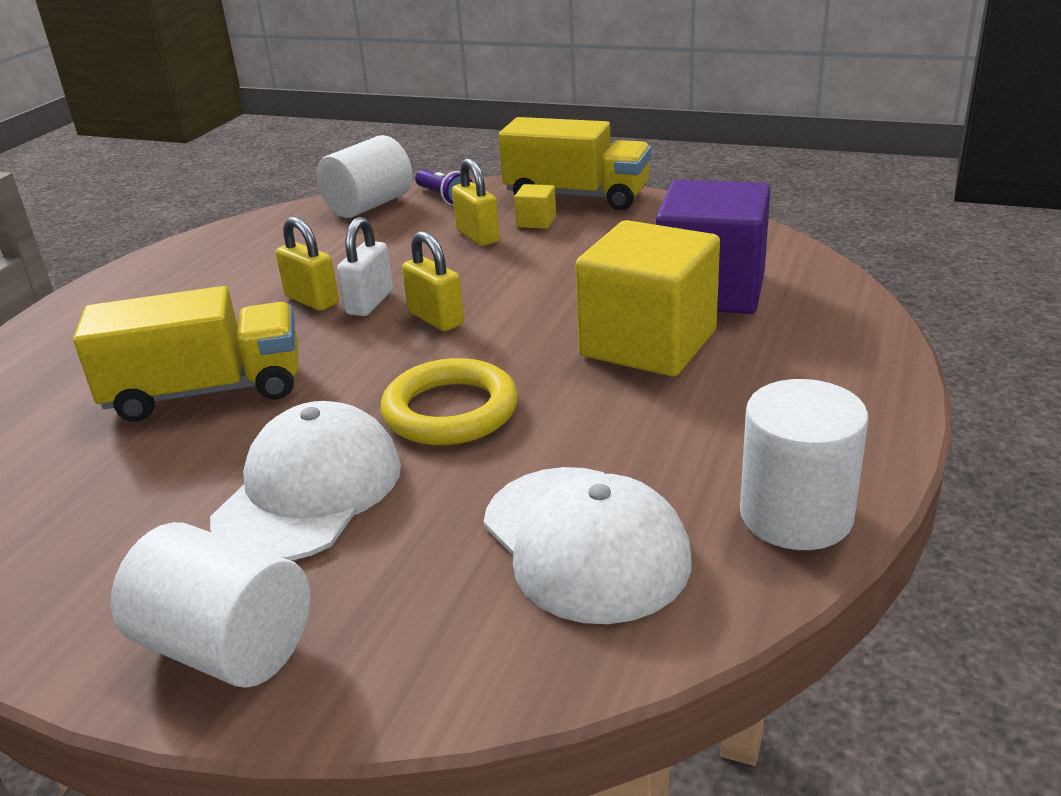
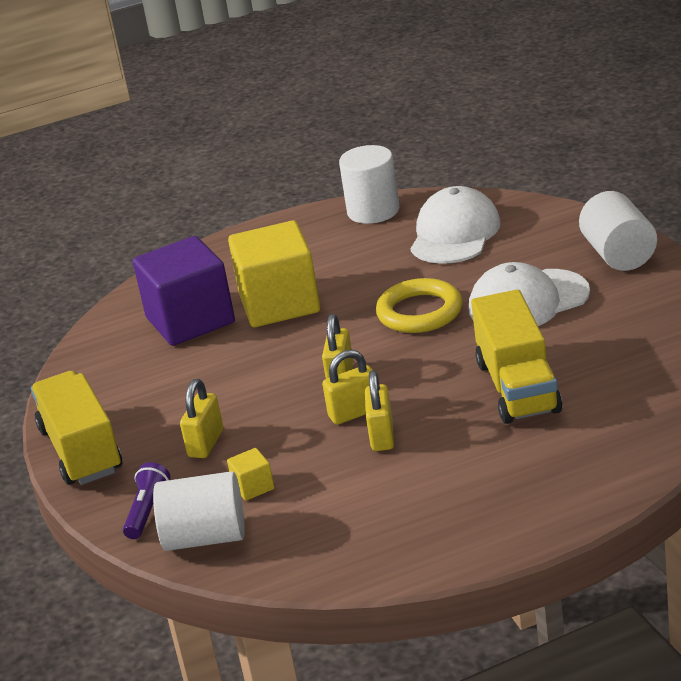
camera: 130 degrees left, 0 degrees up
yellow truck [73,286,299,422] -> yellow truck turned 135 degrees counterclockwise [471,289,562,424]
white padlock [337,217,393,316] -> yellow padlock [322,350,373,425]
yellow cube [514,184,556,229] -> yellow cube moved to [227,448,275,501]

